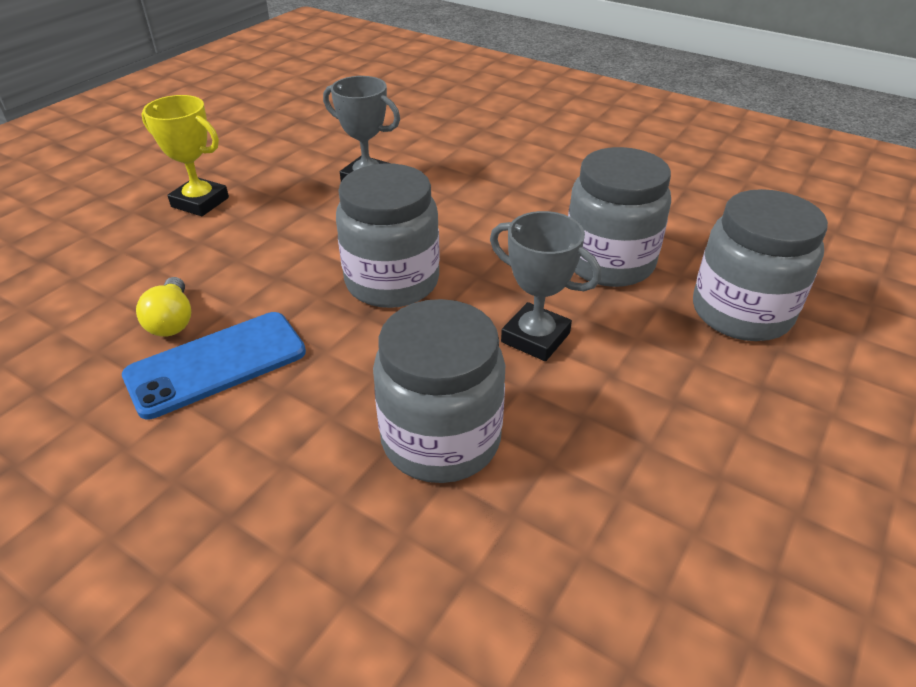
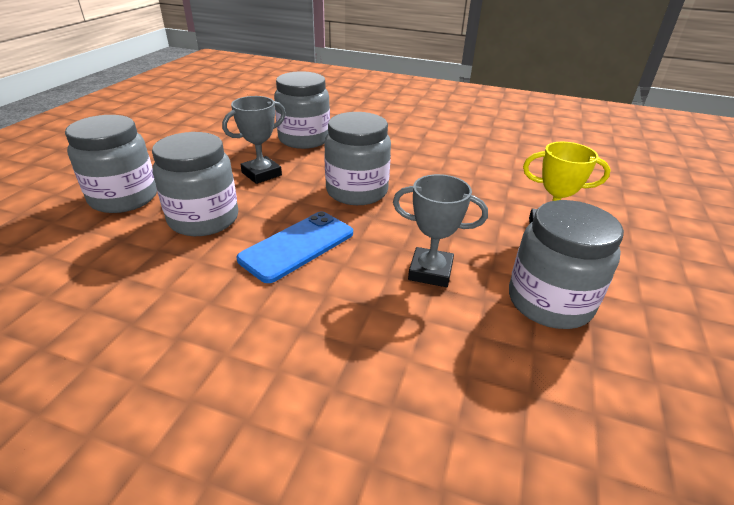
camera: 165 degrees right, 5 degrees down
blue phone [122,312,306,419] -> blue phone moved to [237,211,353,283]
yellow light bulb [136,277,191,337] -> none
grey trophy [490,211,601,361] -> grey trophy turned 60 degrees counterclockwise [222,96,286,184]
none -> grey jar [509,200,624,329]

